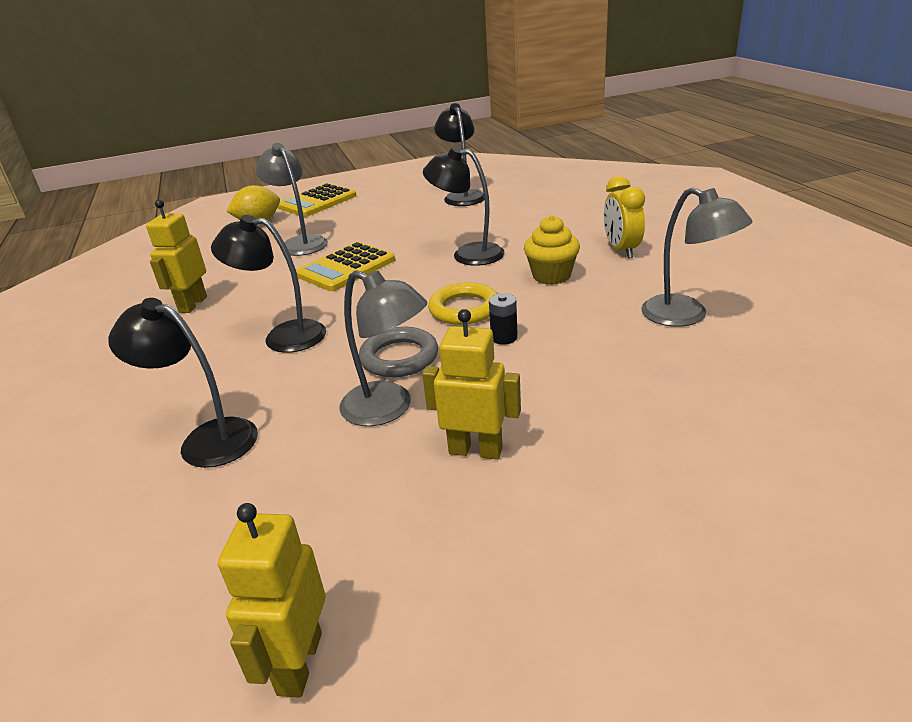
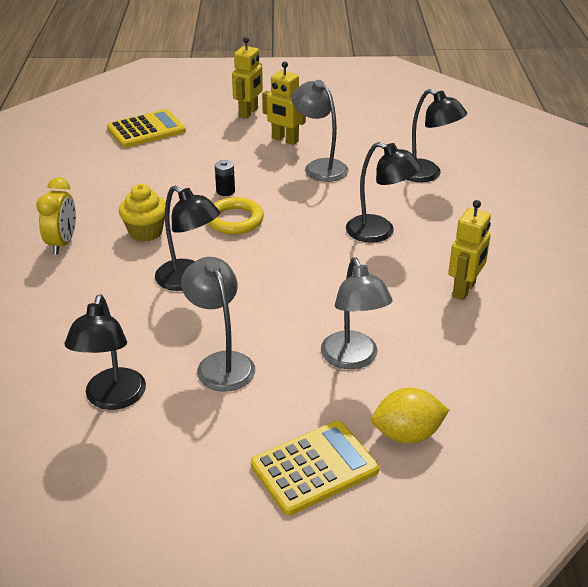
camera: 165 degrees left, 5 degrees up
yellow robot [218,503,325,698] -> yellow robot moved to [232,37,263,119]
yellow calculator [296,242,395,291] -> yellow calculator moved to [107,109,186,148]
grey ring [359,327,438,377] -> none
grey lamp [641,187,753,327] -> grey lamp moved to [181,257,255,392]

